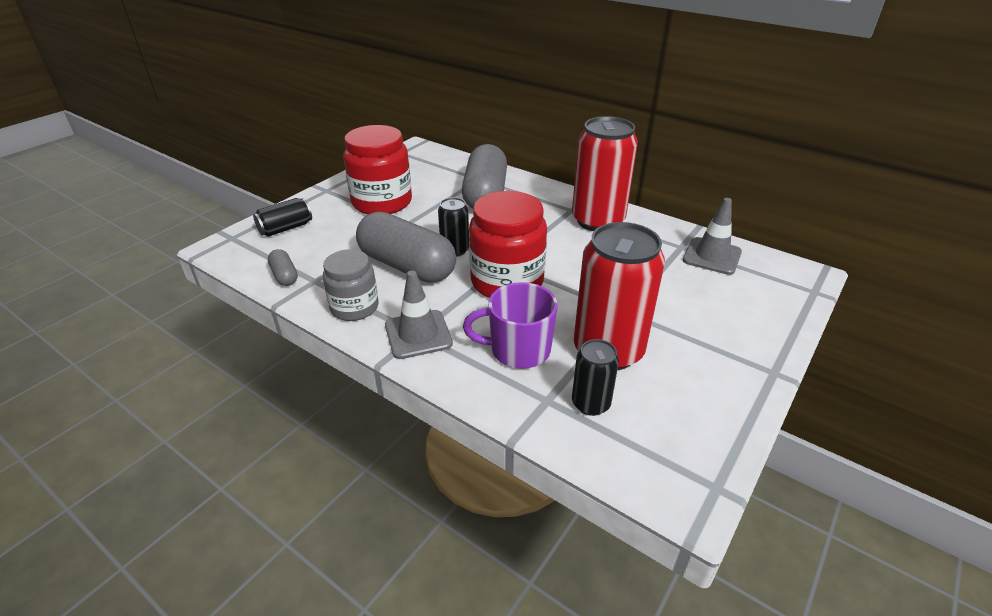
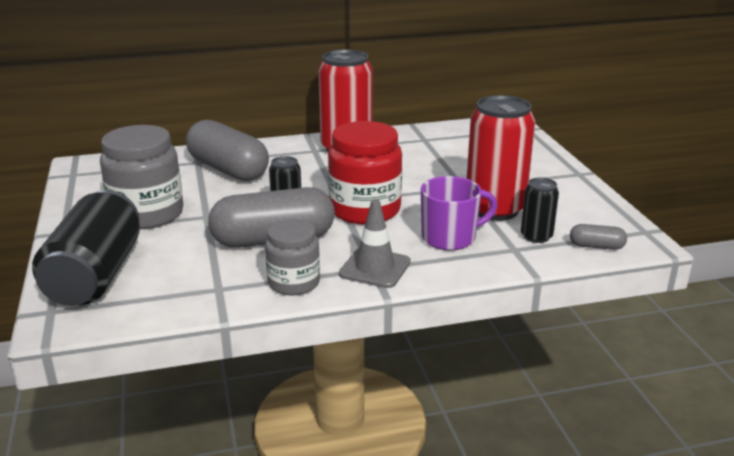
camera: 50 degrees left, 10 degrees down
black can [253,198,312,237] -> black can [32,190,140,306], size x2.00
grey capsule [268,249,298,286] -> grey capsule moved to [570,224,627,250]
red jar [343,125,412,214] -> grey jar [100,125,183,229]
purple mug [463,282,558,369] -> purple mug turned 150 degrees counterclockwise [421,176,498,250]
grey traffic cone [683,198,742,275] -> none

